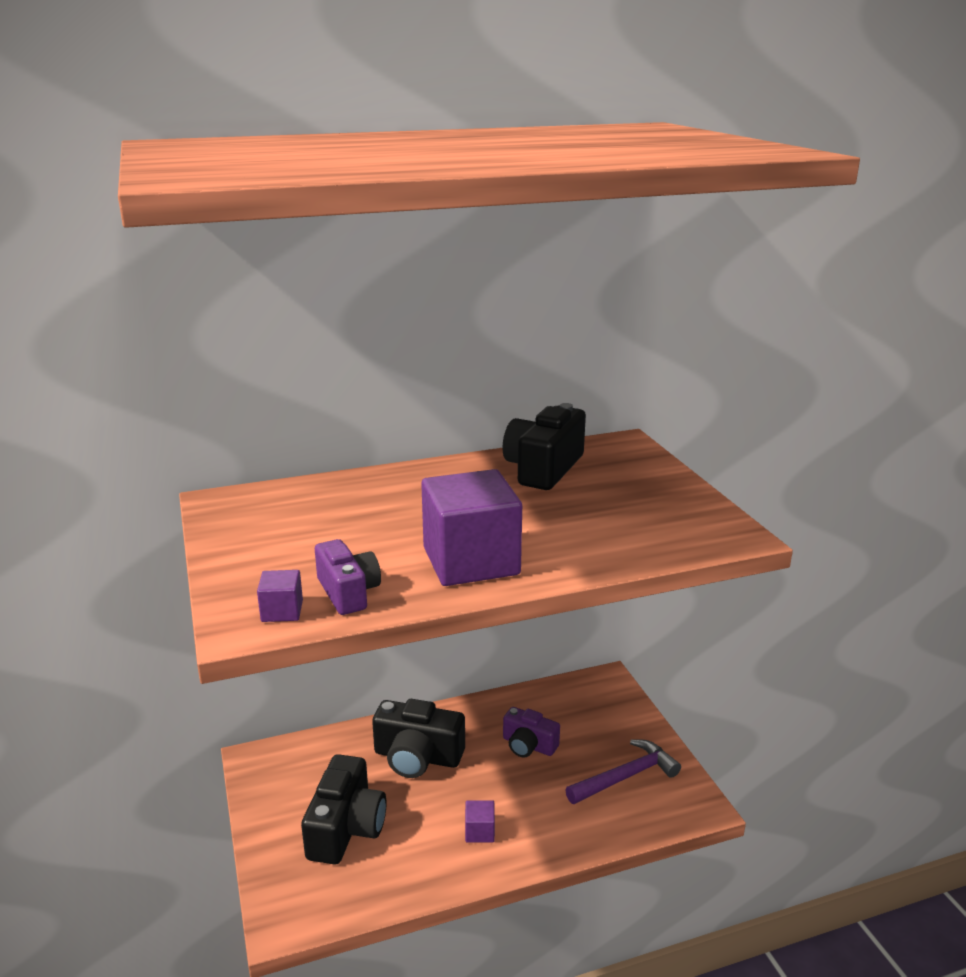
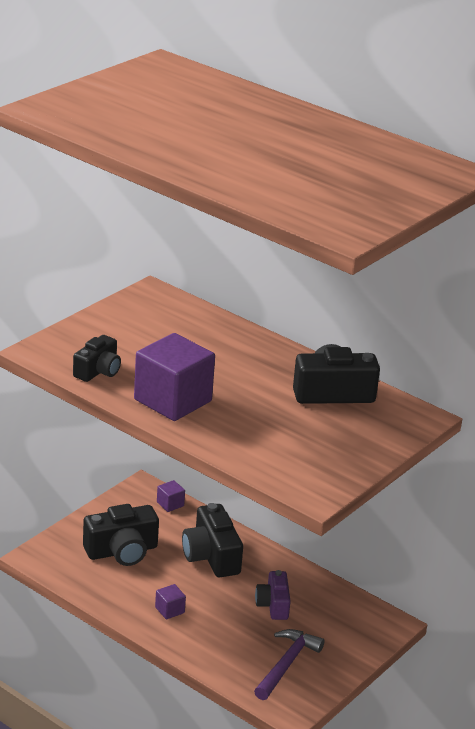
camera: 55 degrees right, 5 degrees up
purple cube [257,570,303,622] -> purple cube moved to [157,480,185,512]
purple camera [315,539,381,615] -> black camera [73,335,121,382]
purple hammer [565,739,681,804] -> purple hammer turned 90 degrees counterclockwise [254,629,325,700]

